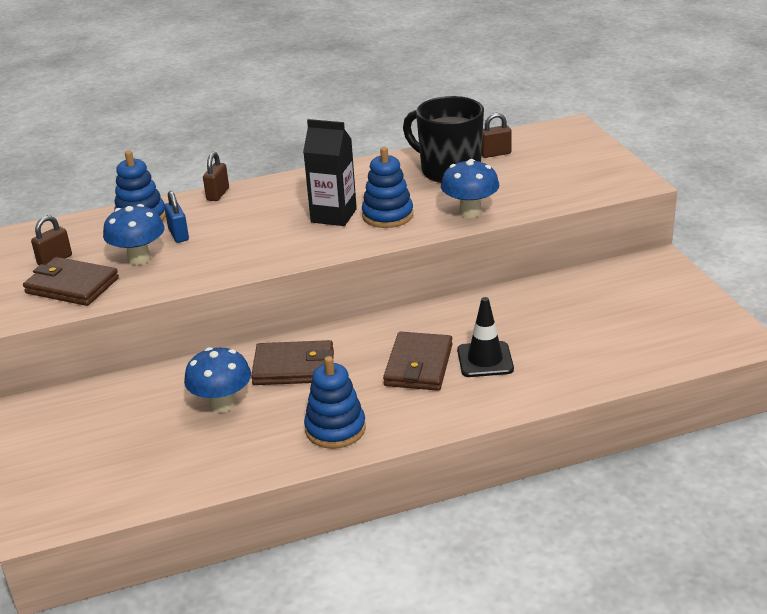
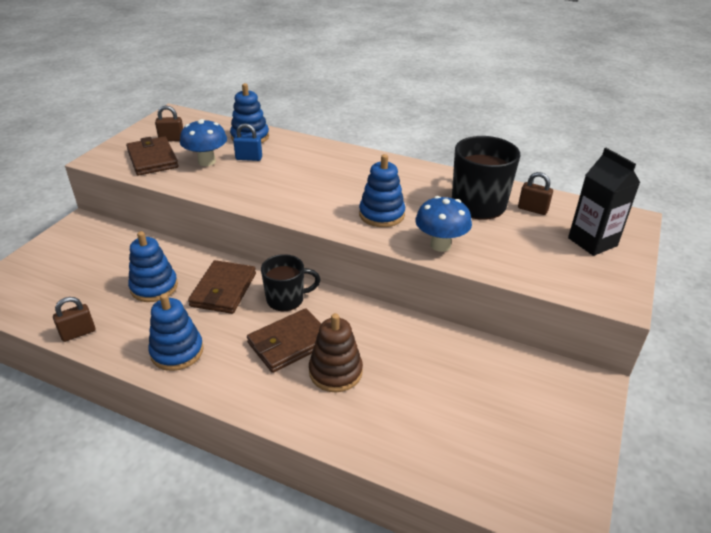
camera: 40 degrees right, 5 degrees up
blue padlock [164,191,189,243] -> blue padlock turned 75 degrees clockwise [233,123,262,161]
blue mushroom [184,347,251,413] -> blue stacking toy [128,231,178,302]
brown padlock [203,152,229,201] -> brown padlock moved to [53,297,95,342]
brown wallet [251,340,334,385] -> brown wallet turned 60 degrees clockwise [188,260,256,314]
black carton [303,119,357,226] -> black carton moved to [568,148,640,256]
black traffic cone [457,297,514,377] -> brown stacking toy [309,313,363,392]
none -> black mug [261,254,321,311]

